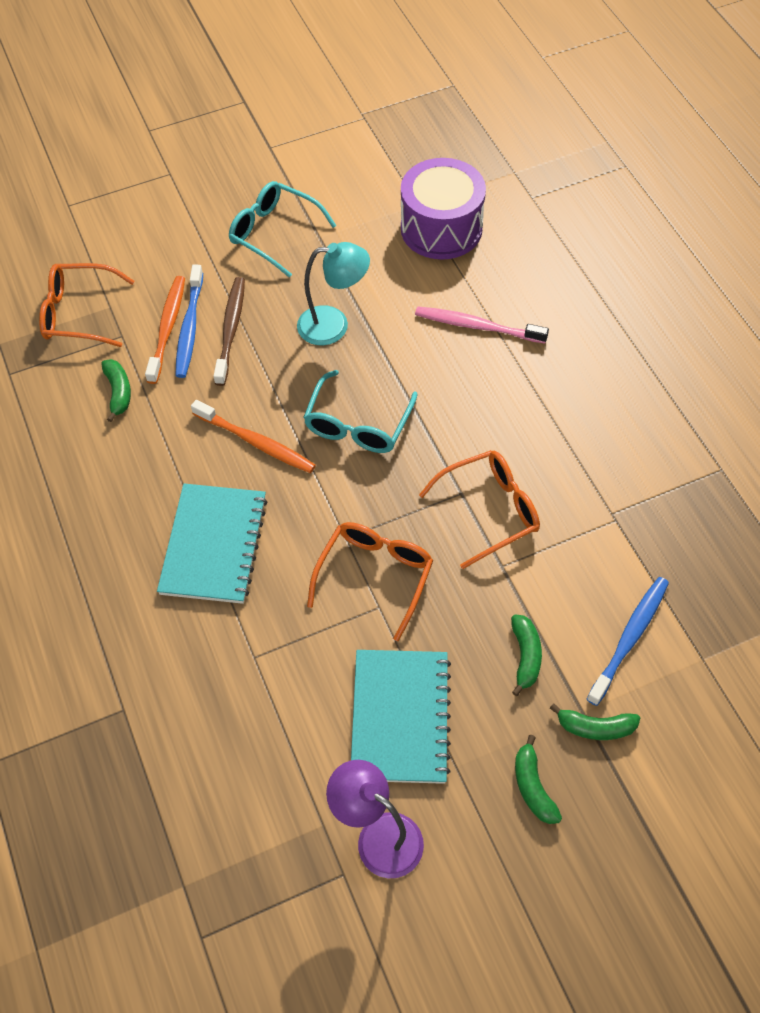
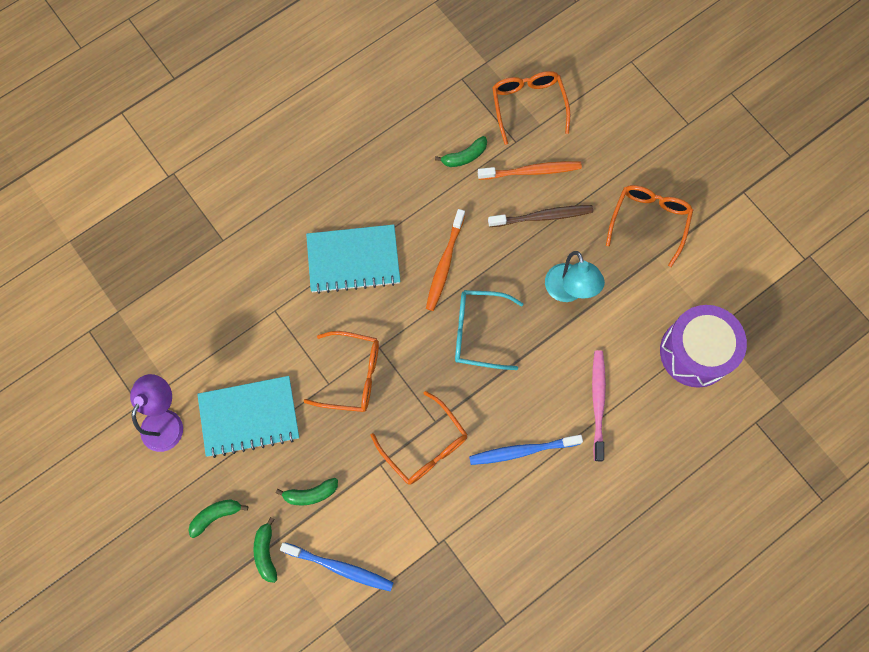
camera: 75 degrees right, 15 degrees up
blue toothbrush [175,265,203,378] -> blue toothbrush moved to [469,435,583,465]
turquoise glasses [229,181,336,278] -> orange glasses [606,185,693,267]

